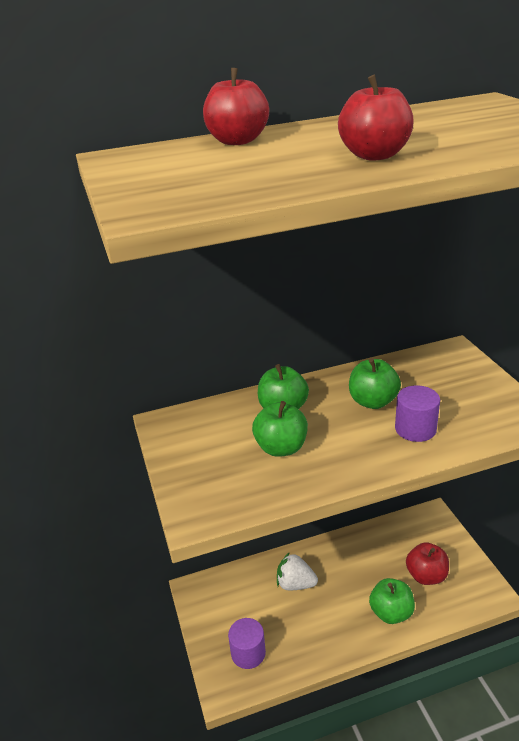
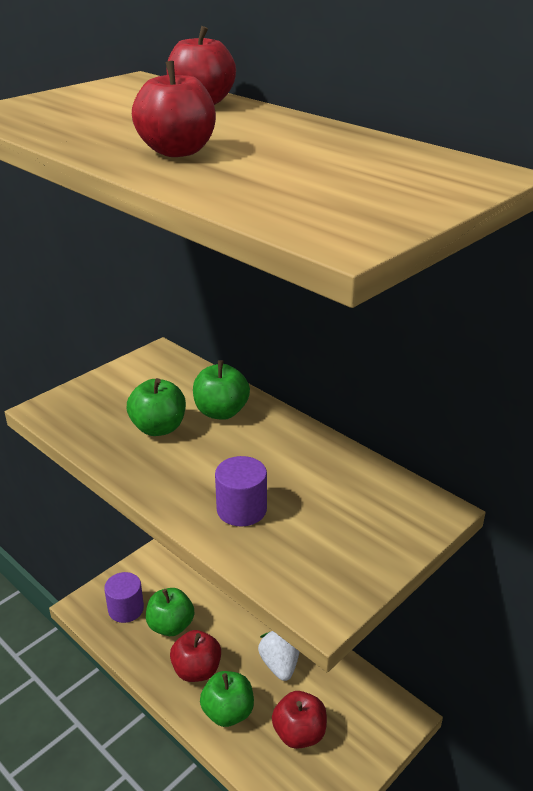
camera: 60 degrees right, 0 degrees up
white strawberry [277,552,318,590] -> white strawberry moved to [258,631,299,681]
green apple [349,358,401,409] -> green apple moved to [146,588,194,636]
none -> red apple [170,630,221,682]

